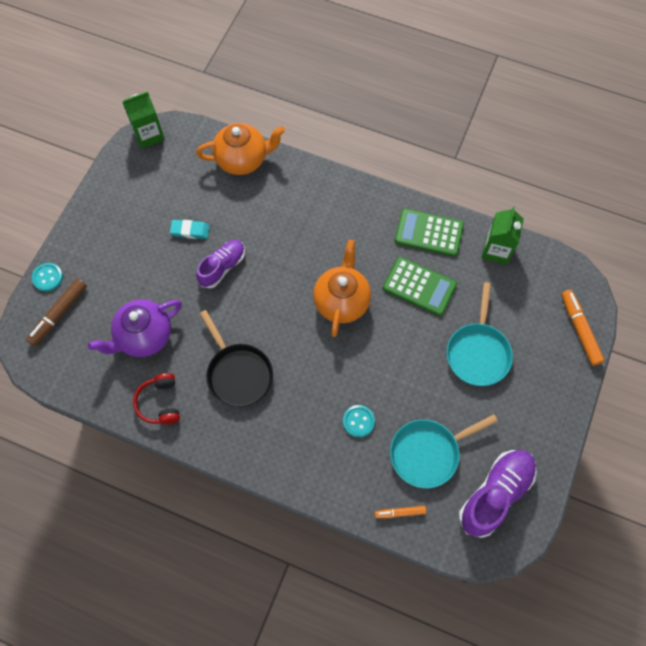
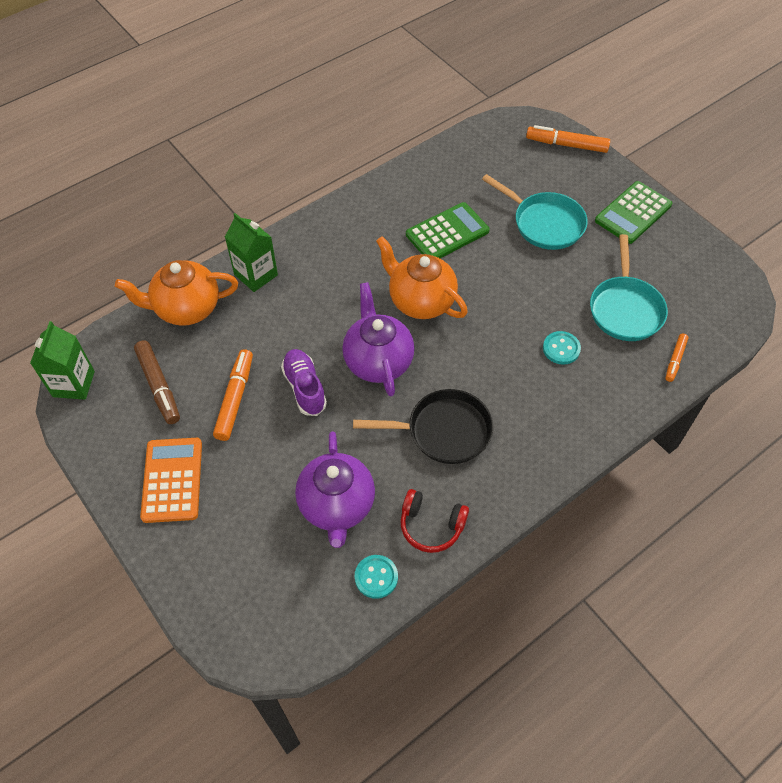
camera: 60 degrees left, 10 degrees down
brown marker [26,278,87,346] -> brown marker moved to [134,340,180,424]
turquoise button [32,263,63,291] -> turquoise button moved to [355,555,398,599]
turquoise eraser [170,220,210,239] -> orange marker [213,349,253,441]
orange teapot [196,123,285,175] -> orange teapot turned 120 degrees counterclockwise [115,260,238,326]
green calculator [395,209,464,257] -> green calculator moved to [595,181,673,244]
purple shoe [459,450,537,538] -> none
green carton [482,206,524,265] -> green carton moved to [225,213,278,292]
none -> orange calculator [140,438,202,523]
none -> purple teapot [342,282,414,397]

